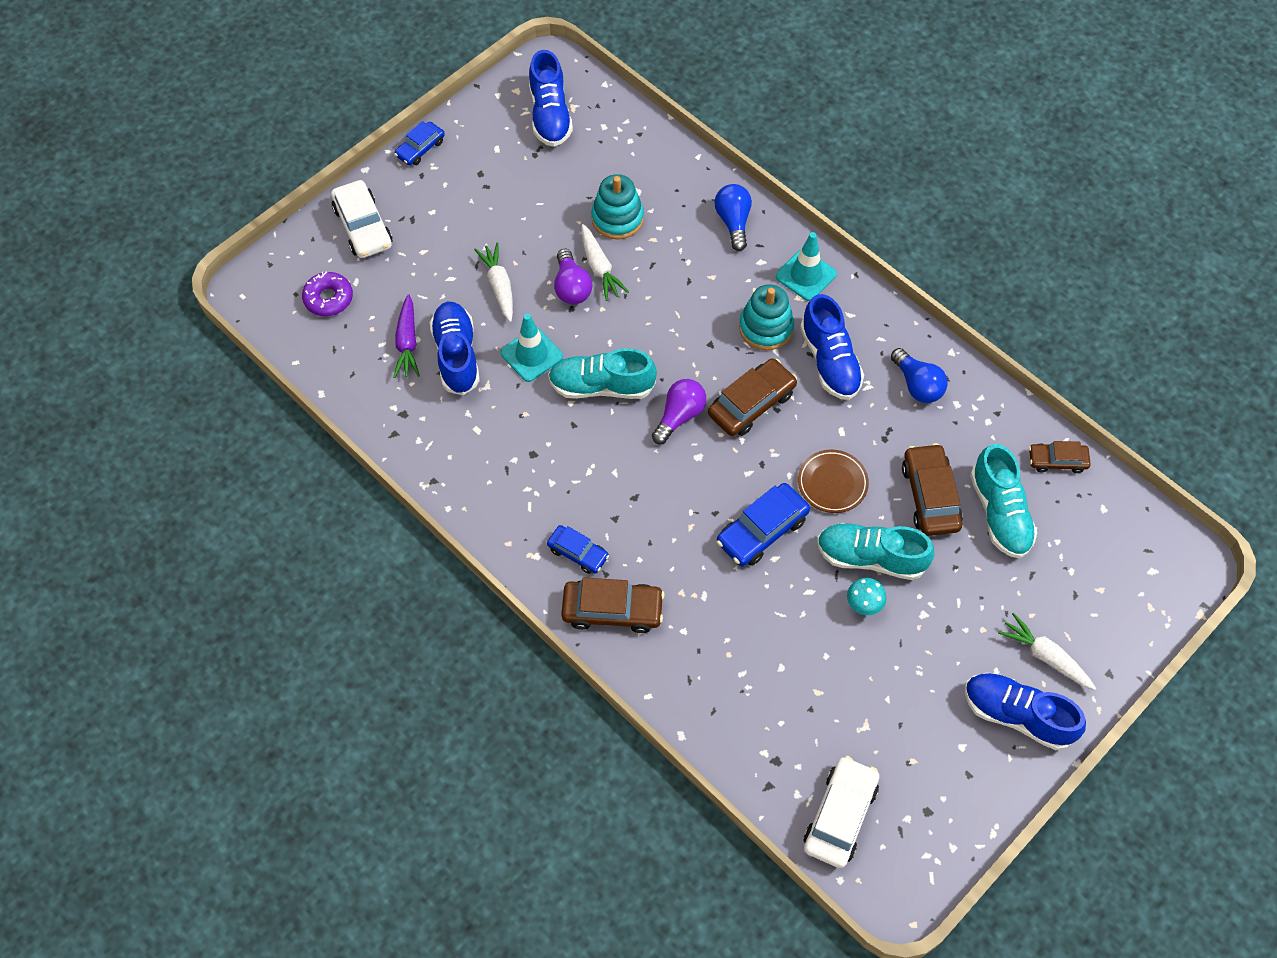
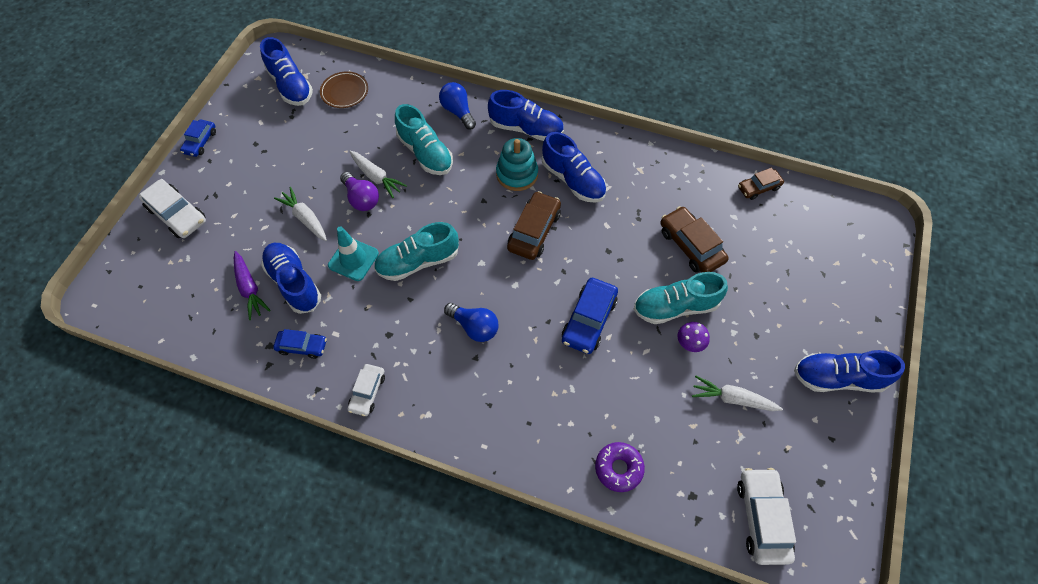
camera: 25 degrees left, 0 degrees up
purple donut [302,272,353,316] -> purple donut moved to [595,442,645,492]
blue car [547,525,609,574] -> blue car moved to [273,329,327,359]
brown car [561,578,664,633] -> none
turquoise stacking toy [591,174,644,239] -> none
purple light bulb [652,379,706,444] -> none
turquoise traffic cone [776,232,837,301] -> blue shoe [488,90,564,141]
brown plate [798,449,869,513] -> brown plate moved to [320,71,368,108]
turquoise mushroom [847,578,886,615] -> purple mushroom [678,322,710,352]
blue light bulb [891,348,948,403] -> blue light bulb moved to [444,303,499,342]
turquoise shoe [970,444,1037,558] -> turquoise shoe moved to [395,104,453,175]
white carrot [998,612,1096,690] -> white carrot moved to [692,375,783,411]
none -> white car [347,364,385,416]

